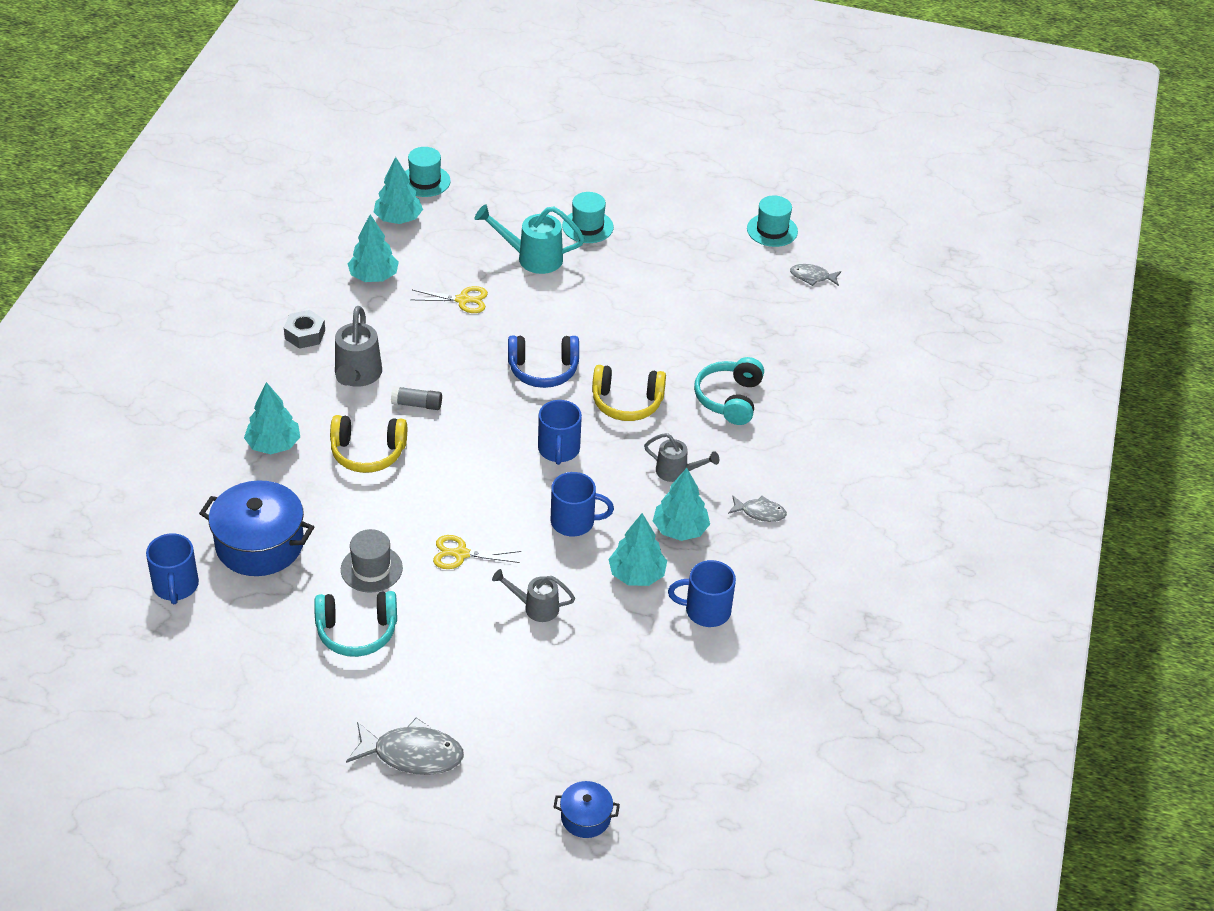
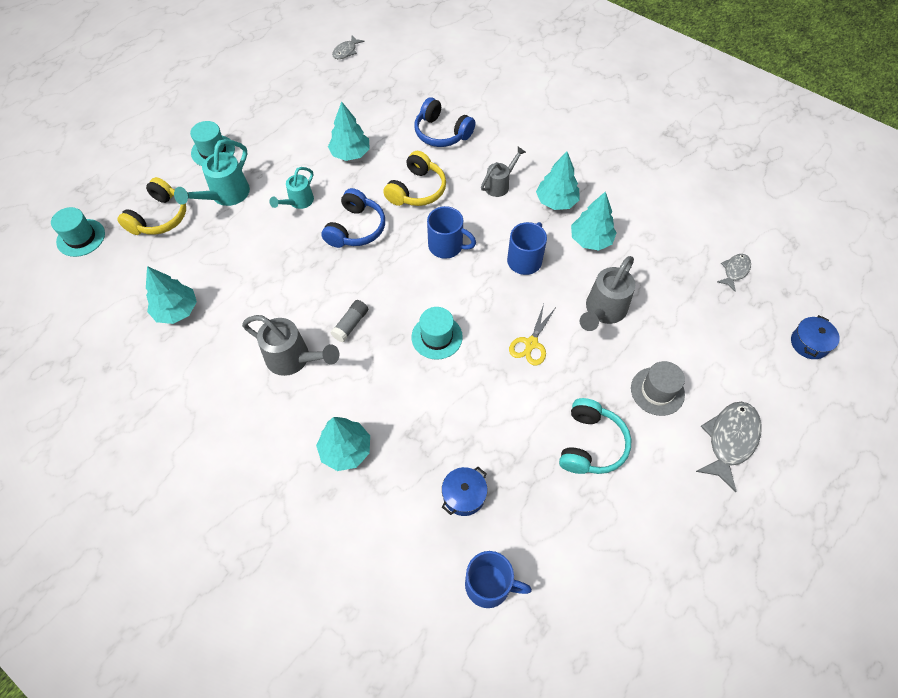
camera: 65 degrees left, 15 degrees up
blue pot [199,480,314,576] -> blue pot [442,467,487,516], size x0.51
grey nut [284,310,325,349] -> none
yellow headphones [330,415,407,473] -> yellow headphones moved to [117,177,186,235]
grey hat [341,529,403,593] -> grey hat moved to [631,361,685,416]
turquoise tree [374,157,423,224] -> turquoise tree moved to [328,101,370,161]
yellow scissors [410,286,488,313] -> none
grey watering can [492,569,575,622] -> grey watering can [580,256,635,331], size x1.55
blue mug [668,560,736,627] -> none
turquoise headphones [694,357,764,425] -> blue headphones [415,97,475,147]
grey fish [728,496,787,522] -> grey fish moved to [717,254,751,292]
turquoise hat [747,195,798,247] -> turquoise hat moved to [411,307,463,360]
none -> turquoise watering can [269,167,314,209]

